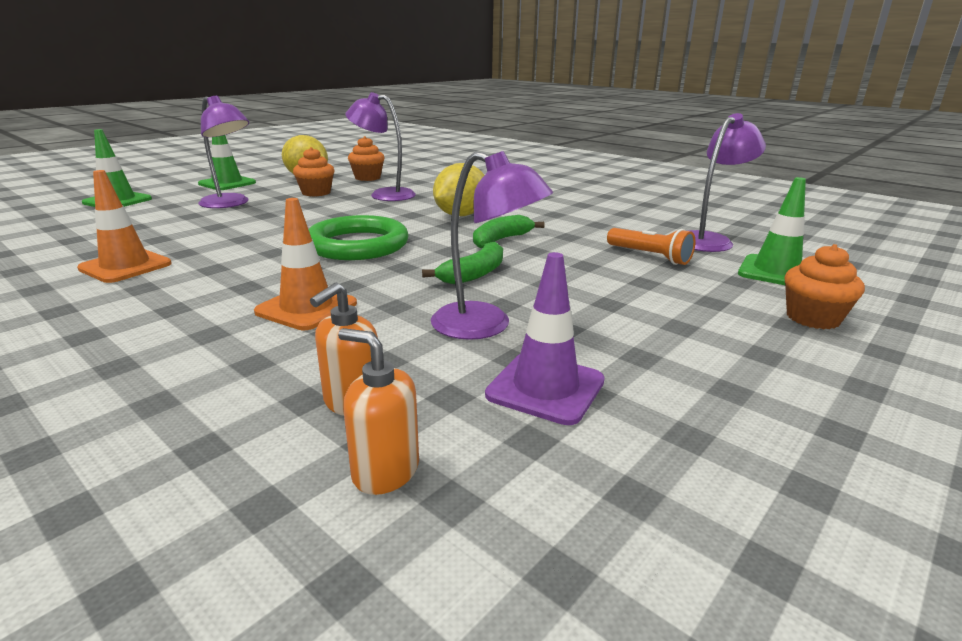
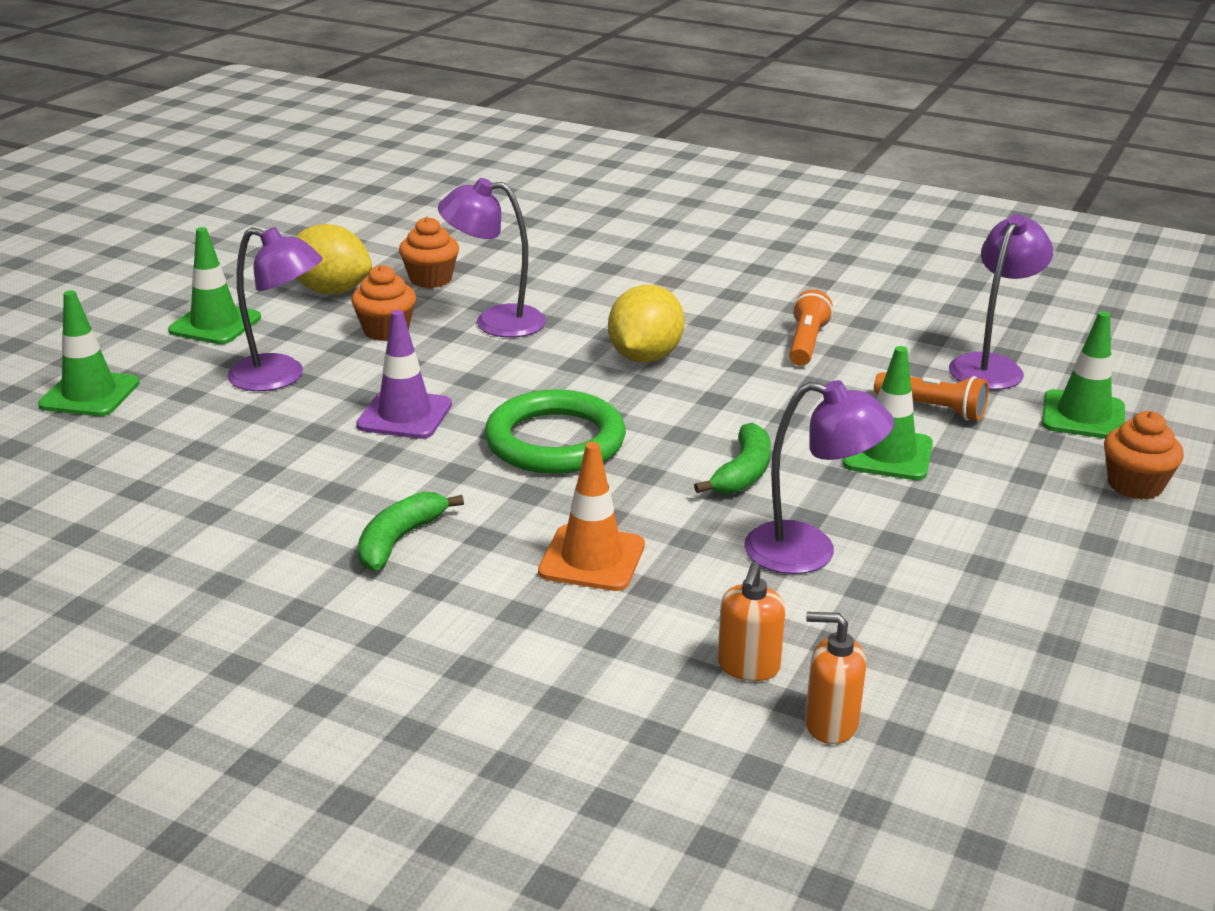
camera: 15 degrees left, 5 degrees up
orange traffic cone [77,170,172,283] -> none
green banana [473,215,544,248] -> green banana moved to [358,492,464,571]
purple traffic cone [485,252,605,425] -> purple traffic cone moved to [356,310,452,439]
none -> orange flashlight [789,290,833,366]
none -> green traffic cone [843,346,933,480]

